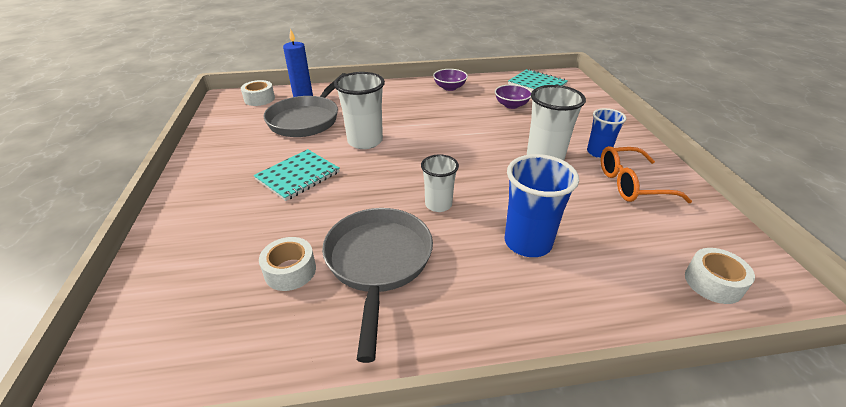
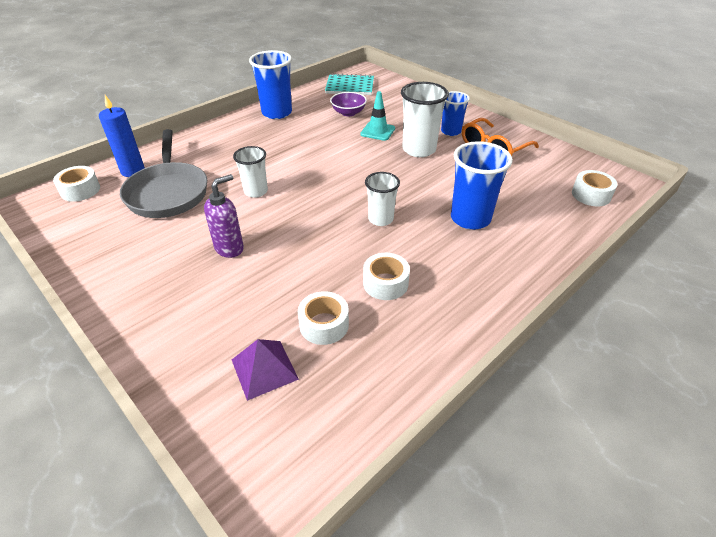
camera: 35 degrees left, 5 degrees up
turquoise notebook [254,149,340,201] -> purple soap dispenser [204,174,244,258]
grey pan [322,208,433,363] -> white tape [363,253,410,300]
white cup [334,72,385,149] -> white cup [233,146,268,198], size x0.63
purple bowl [433,69,468,91] -> blue cup [249,50,292,119]
none -> purple pyramid [232,339,299,401]
none -> turquoise traffic cone [360,91,395,141]

